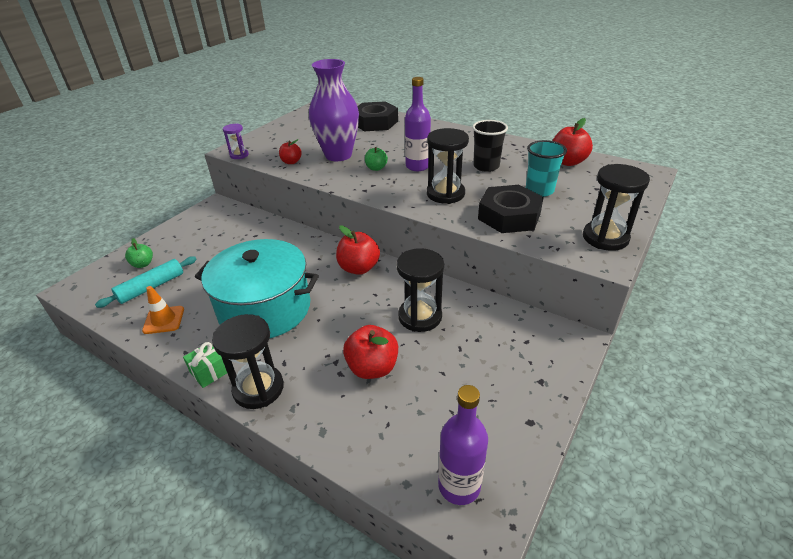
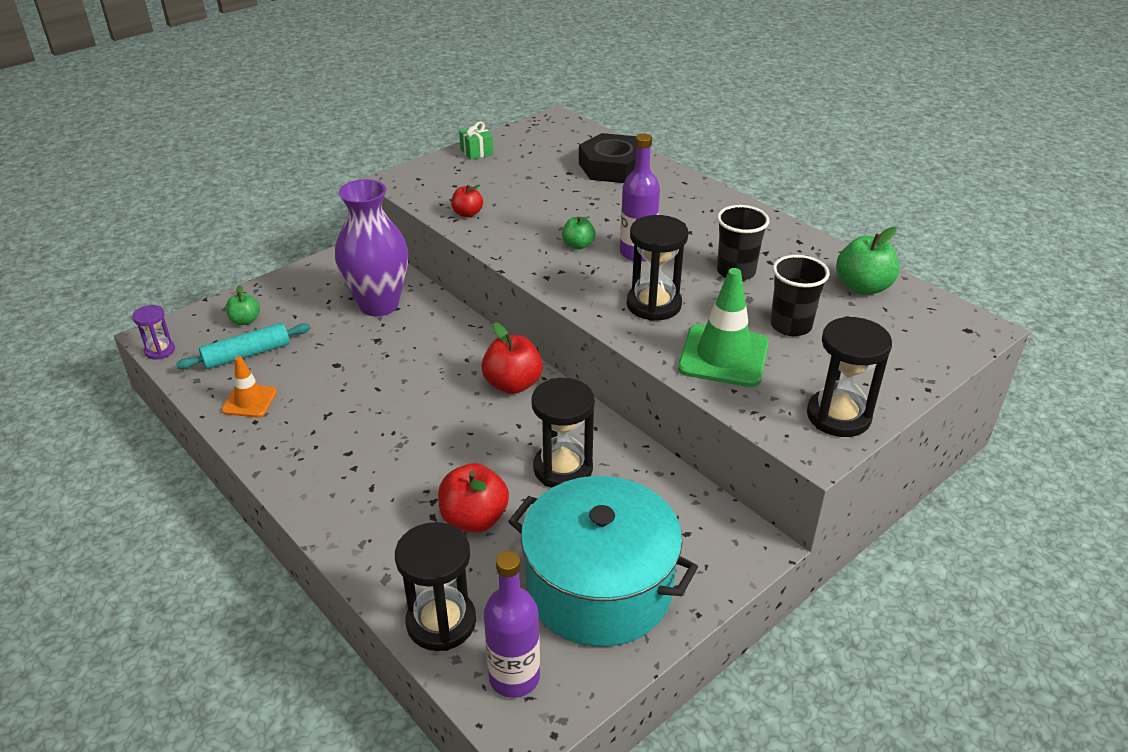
camera: 15 degrees right, 0 degrees up
green gift [183,342,227,388] -> green gift moved to [459,122,493,160]
turquoise pot [195,239,319,338] -> turquoise pot moved to [508,476,698,647]
black hourglass [212,314,284,409] -> black hourglass moved to [395,522,476,651]
purple hourglass [223,123,249,159] -> purple hourglass moved to [132,305,175,359]
purple vase [309,59,359,161] -> purple vase moved to [335,179,408,316]
black nut [478,185,544,233] -> green traffic cone [678,268,769,387]
turquoise cup [526,140,567,197] -> black cup [770,255,830,336]
red apple [552,118,593,166] -> green apple [836,227,899,295]

